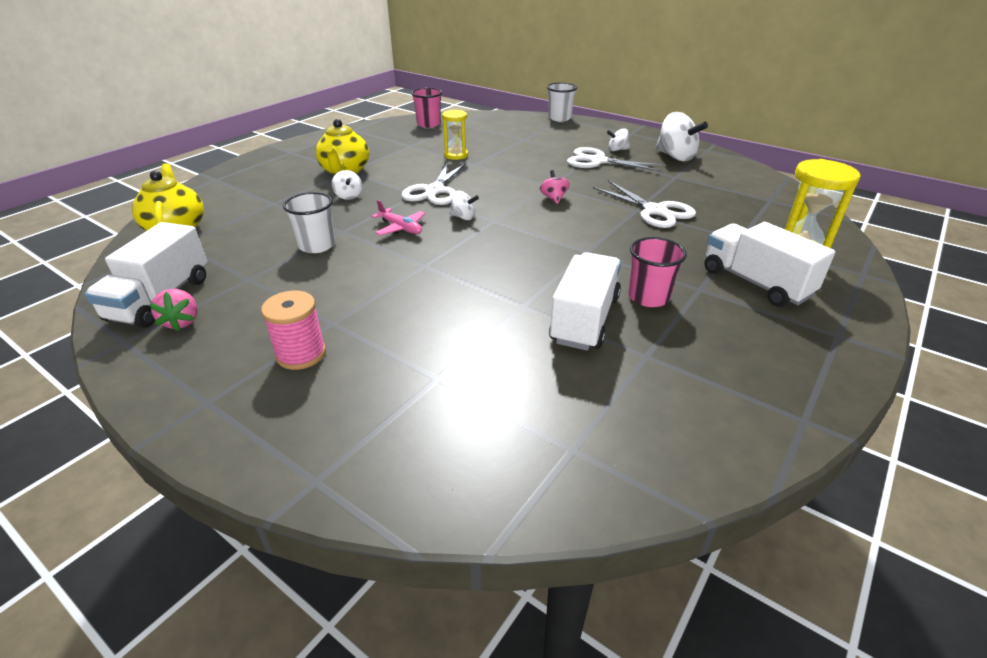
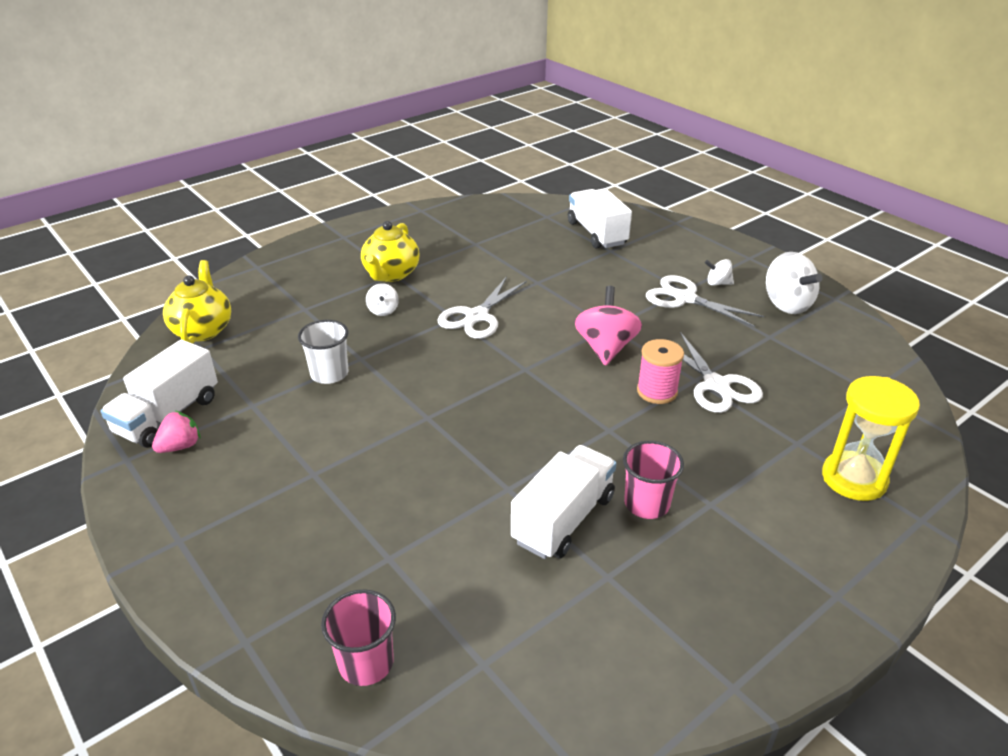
camera: 15 degrees right, 0 degrees up
pink strawberry [149,289,198,331] -> pink strawberry turned 135 degrees counterclockwise [152,411,201,453]
pink spool [261,291,326,370] -> pink spool moved to [637,339,684,404]
pink plane [371,200,425,236] -> none
pink cup [411,88,442,128] -> pink cup moved to [321,589,396,686]
yellow hourglass [442,110,468,160] -> none
white spinning top [449,191,479,220] -> none
pink spinning top [540,170,569,204] -> pink spinning top [574,286,642,366], size x1.92
white cup [547,82,577,122] -> none
white truck [704,222,835,307] -> white truck moved to [568,188,632,249]

